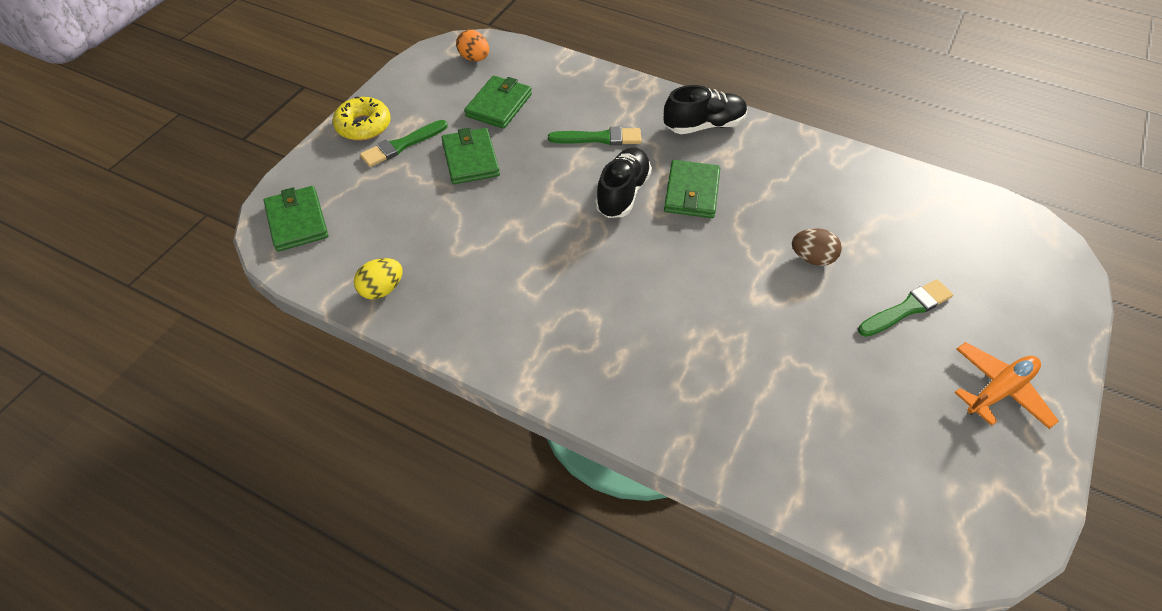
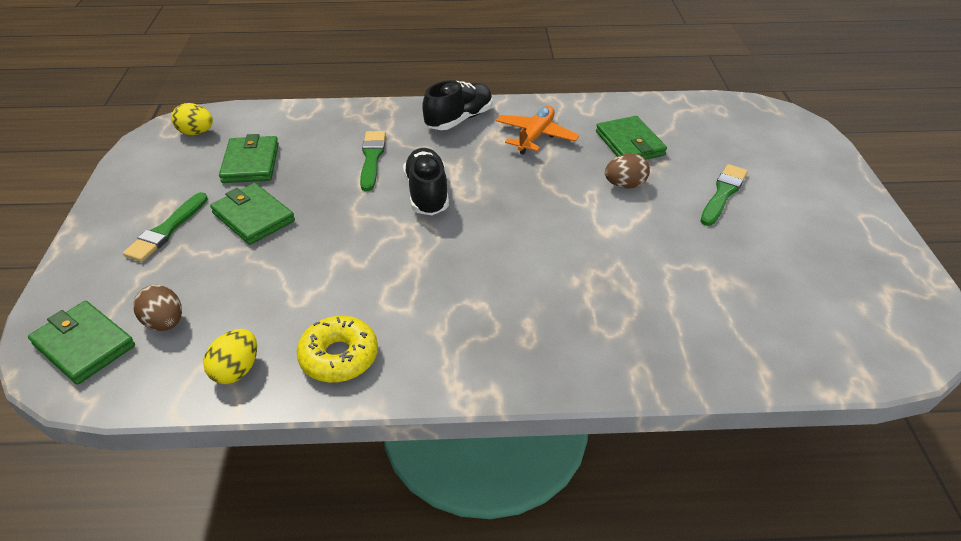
camera: 30 degrees left, 10 degrees down
yellow donut [333,97,391,141] -> yellow donut moved to [297,316,378,383]
orange egg [456,30,489,61] -> yellow egg [171,103,213,135]
green brush [548,127,641,145] -> green brush turned 60 degrees counterclockwise [360,131,386,191]
green wallet [664,160,720,218] -> green wallet moved to [596,116,667,160]
orange plane [954,342,1059,429] -> orange plane moved to [496,106,579,155]
none -> brown egg [133,285,182,331]

